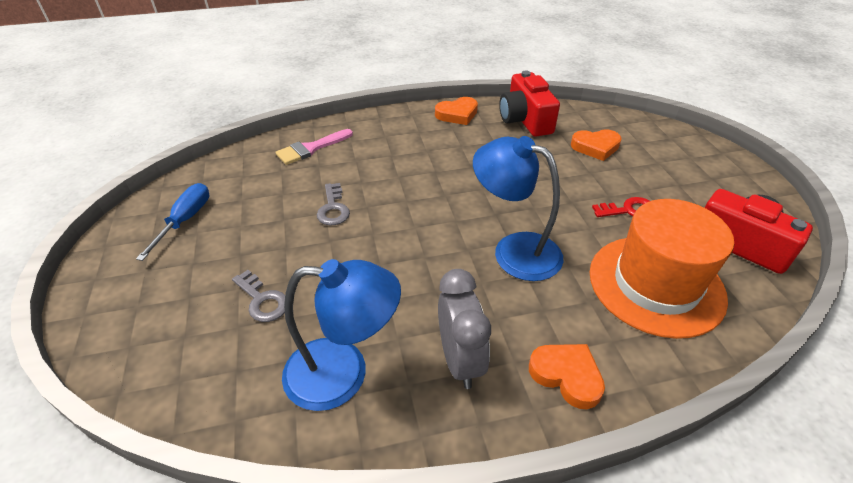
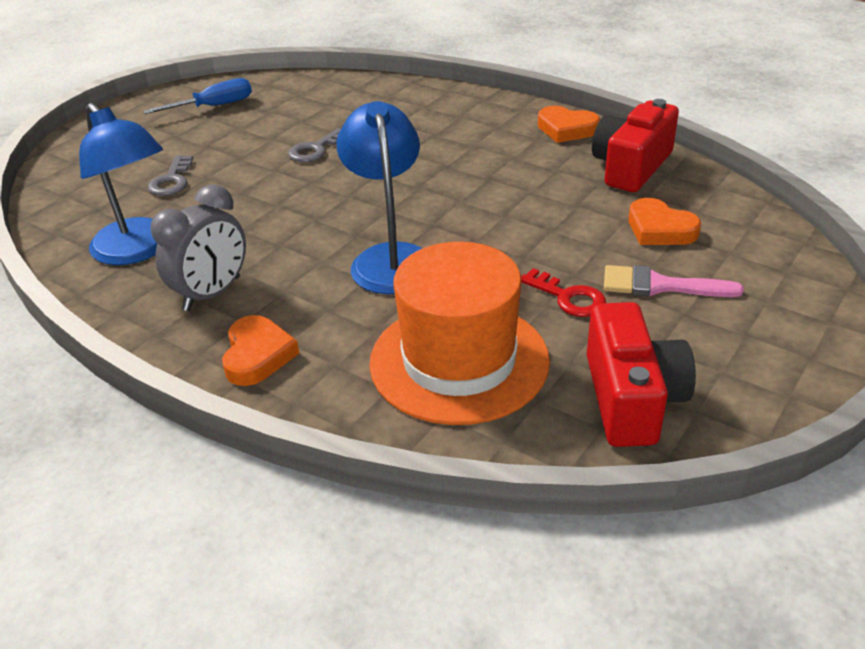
camera: 50 degrees right, 5 degrees down
pink brush [275,129,353,165] -> pink brush moved to [604,265,744,297]

